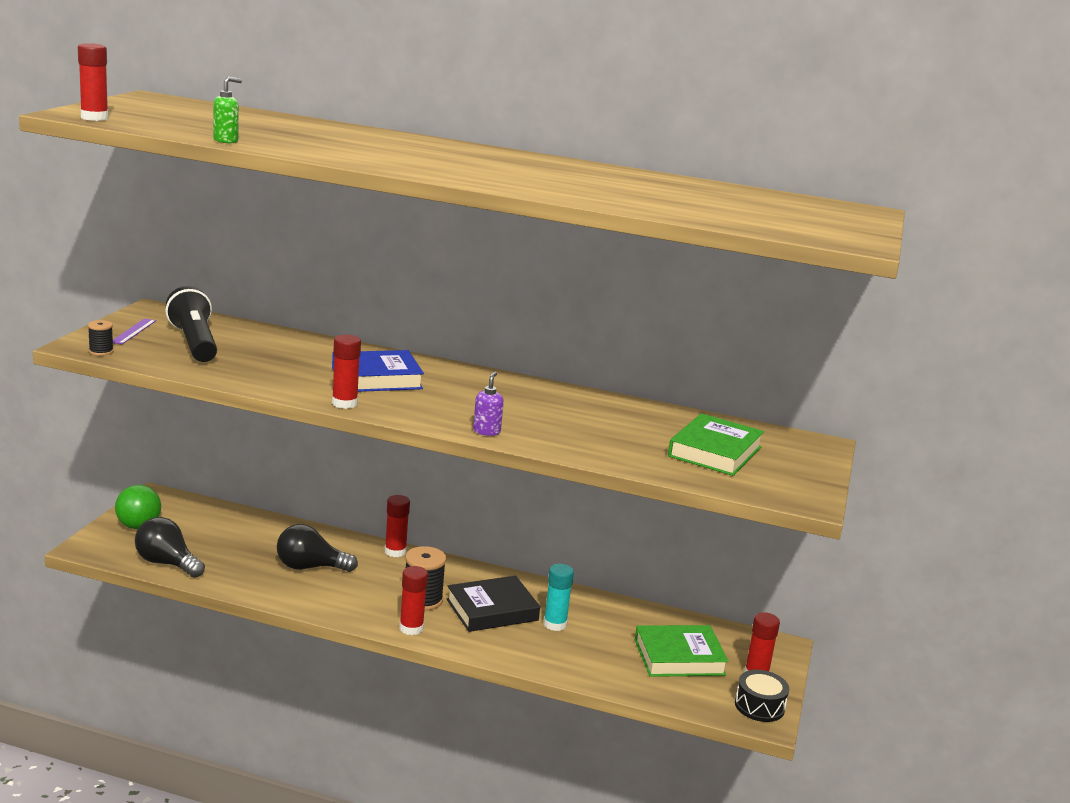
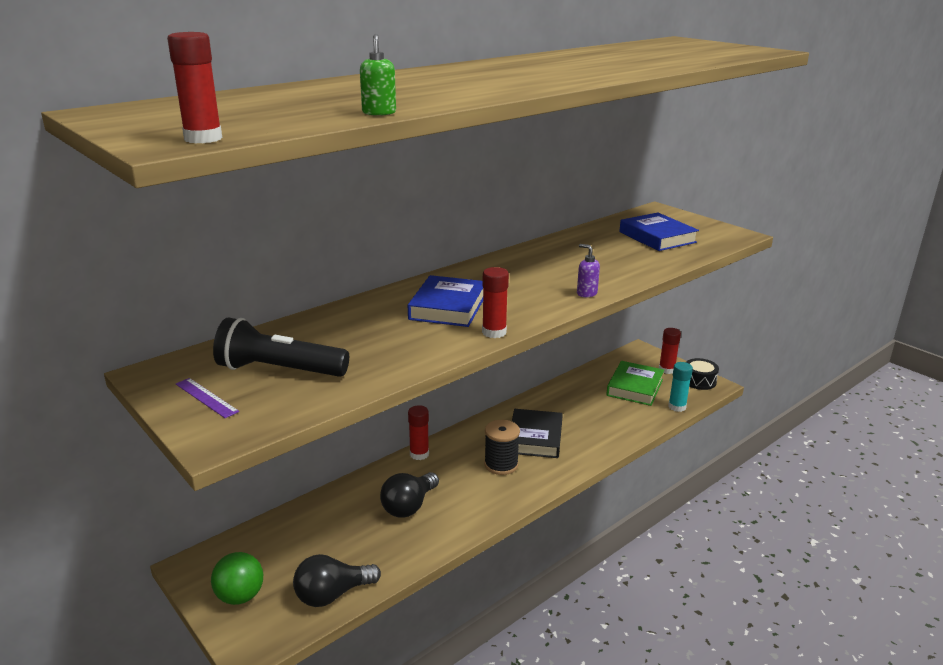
camera: 55 degrees left, 5 degrees up
black spool [88,320,114,356] -> none
red glue stick [399,566,428,635] -> none
turquoise glue stick [543,564,574,631] -> turquoise glue stick moved to [668,362,693,412]
green book [668,413,764,476] -> blue book [619,213,699,251]

